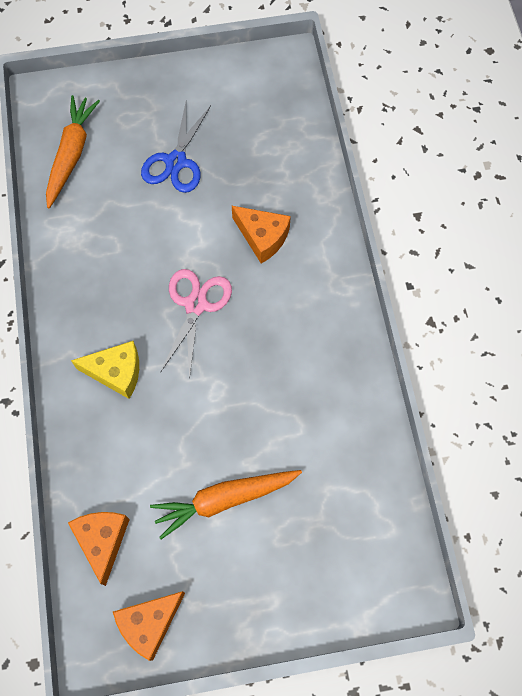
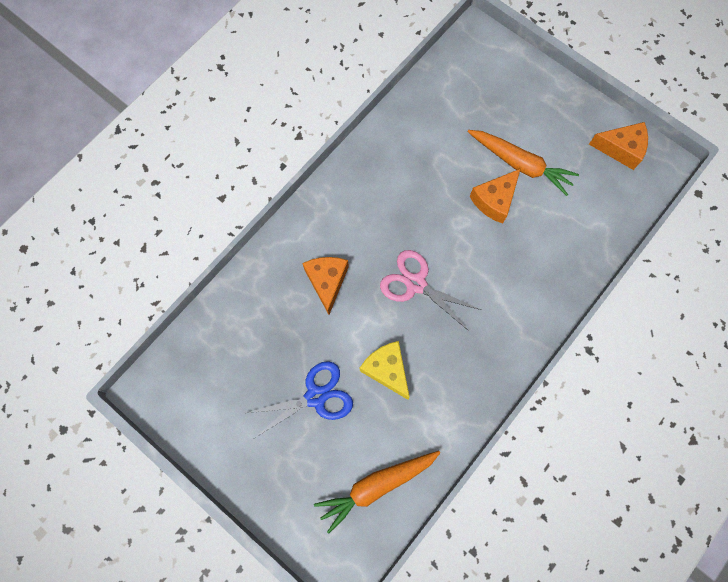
camera: 130 degrees left, 5 degrees up
orange cheese [68,512,130,586] -> orange cheese moved to [470,169,521,224]
yellow cheese [71,341,139,399] -> yellow cheese moved to [360,341,410,400]
pink scissors [160,269,232,380] -> pink scissors turned 60 degrees clockwise [380,250,481,331]

